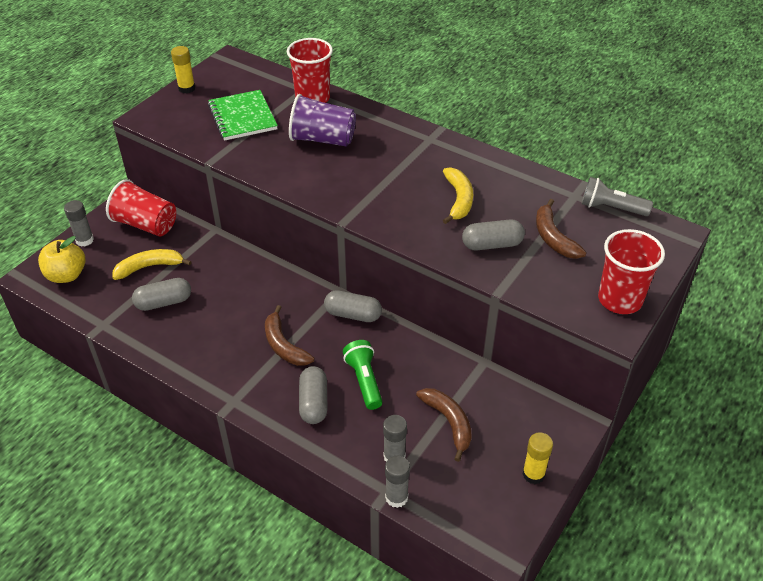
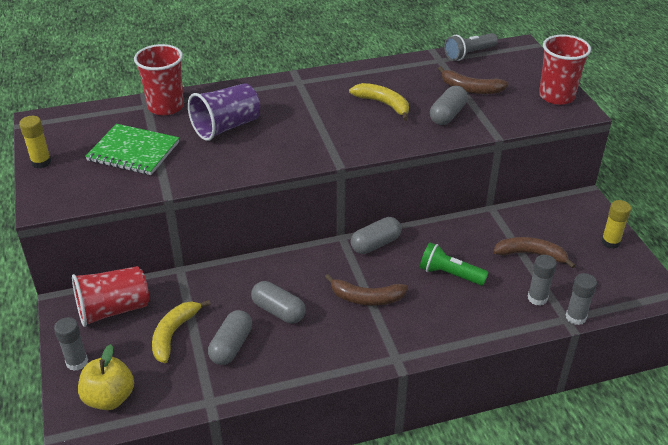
camera: 50 degrees left, 5 degrees down
grey capsule [299,366,328,424] -> grey capsule moved to [251,281,306,323]

